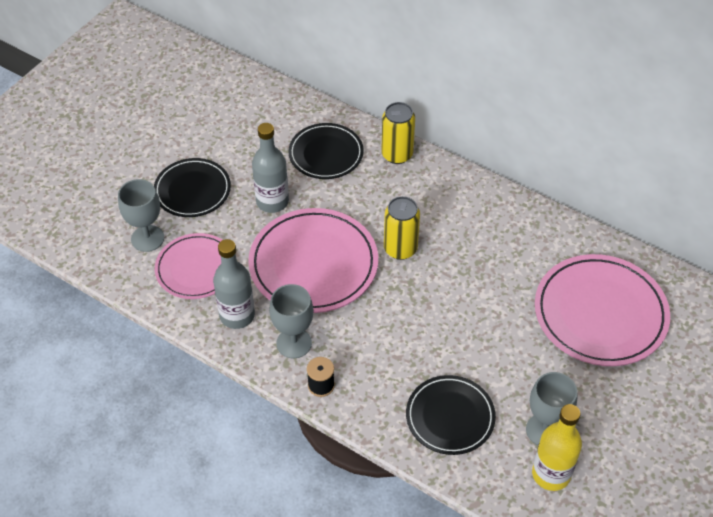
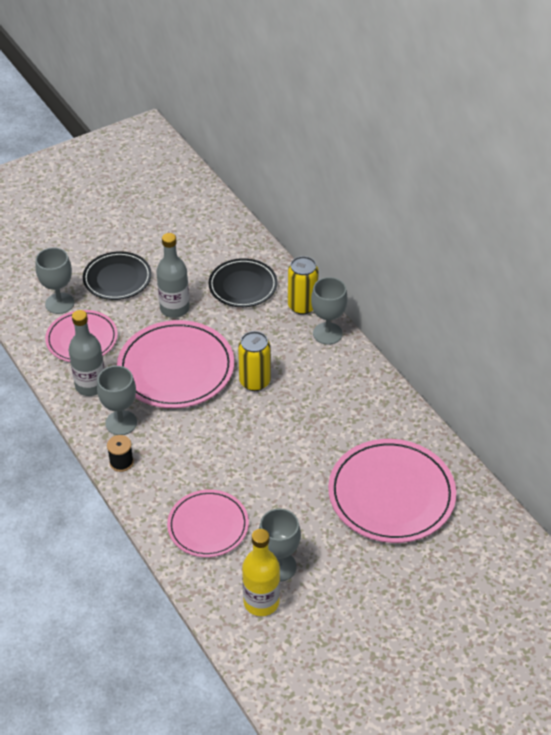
camera: 25 degrees right, 5 degrees down
black plate [406,375,496,455] -> pink plate [167,490,249,557]
none -> grey goblet [311,277,347,345]

